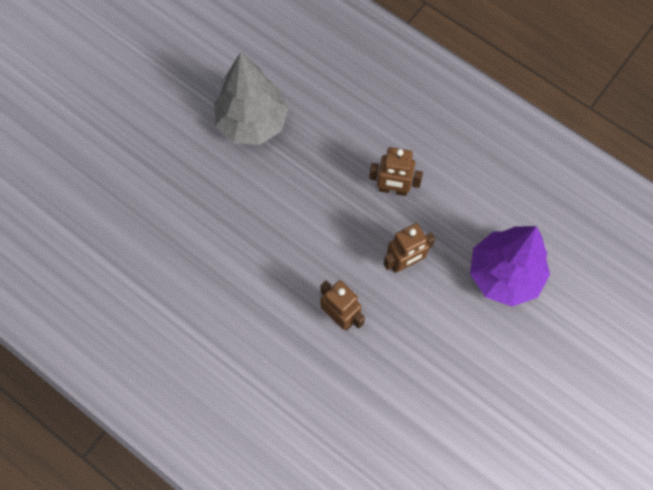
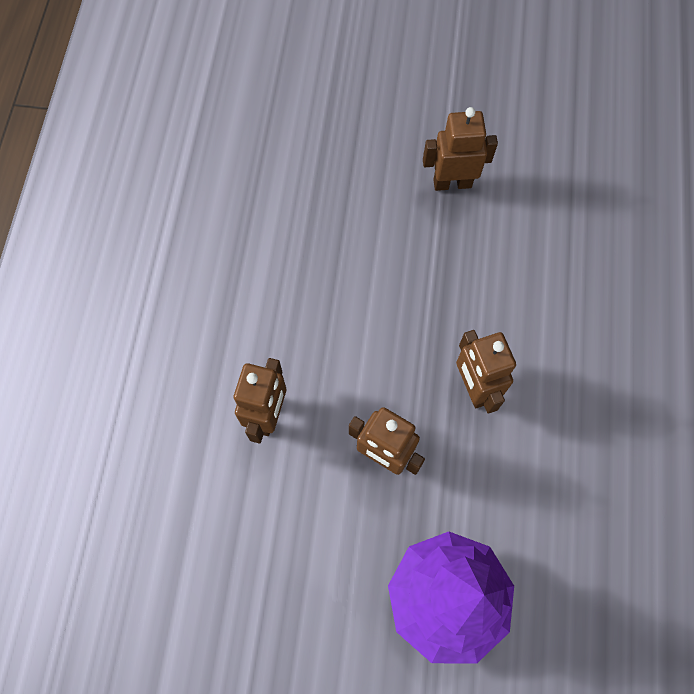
camera: 60 degrees right, 0 degrees up
grey tree [214,52,289,145] -> brown robot [423,107,498,191]

